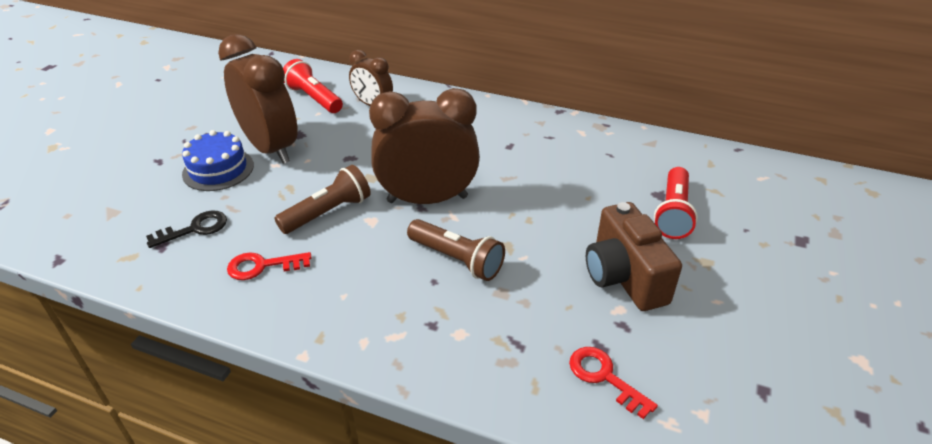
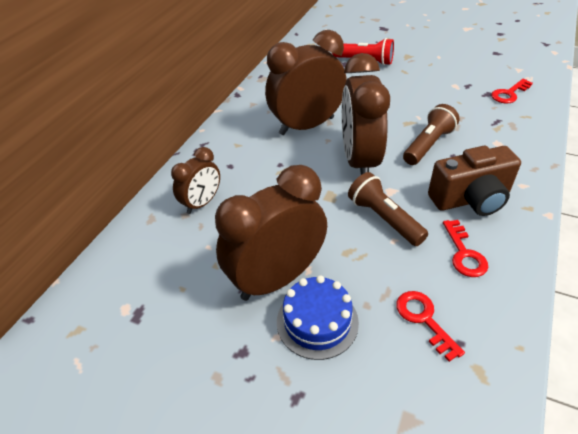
camera: 85 degrees left, 5 degrees up
black key [146,210,227,248] -> red key [396,291,465,362]
red flashlight [283,59,343,113] -> none
brown camera [586,202,682,311] -> brown camera moved to [428,146,521,216]
none -> brown clock [265,30,347,135]

